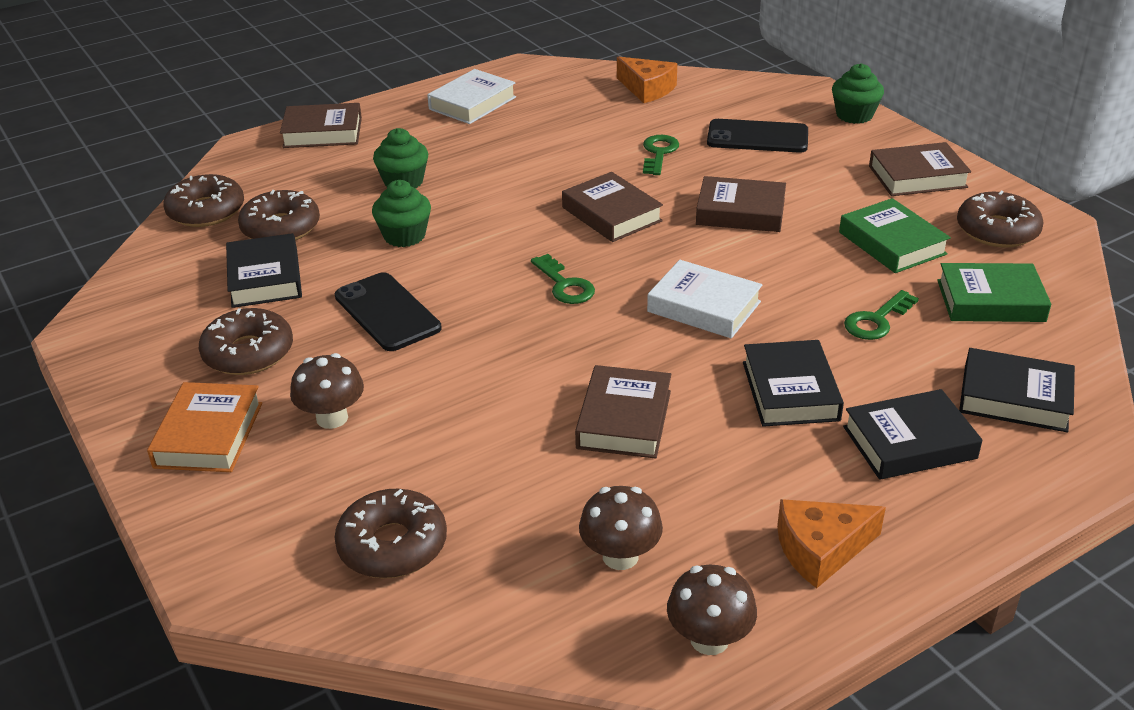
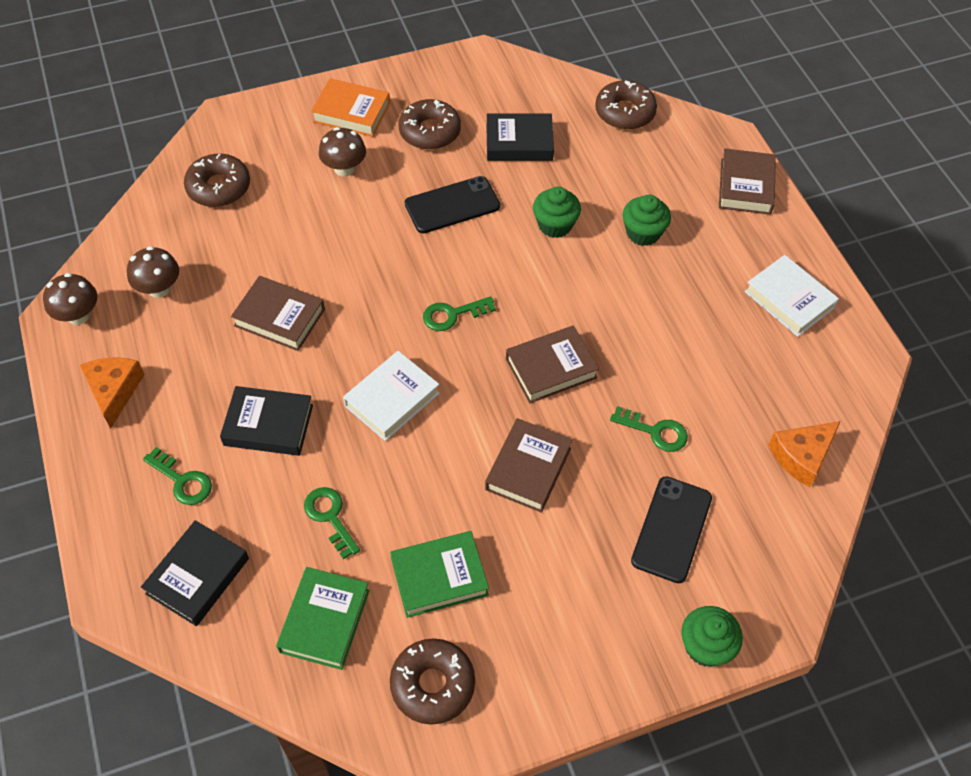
camera: 100 degrees right, 20 degrees up
brown donut [238,190,320,241] -> none
black book [843,389,982,480] -> green key [143,447,212,505]
brown book [869,142,971,196] -> none

